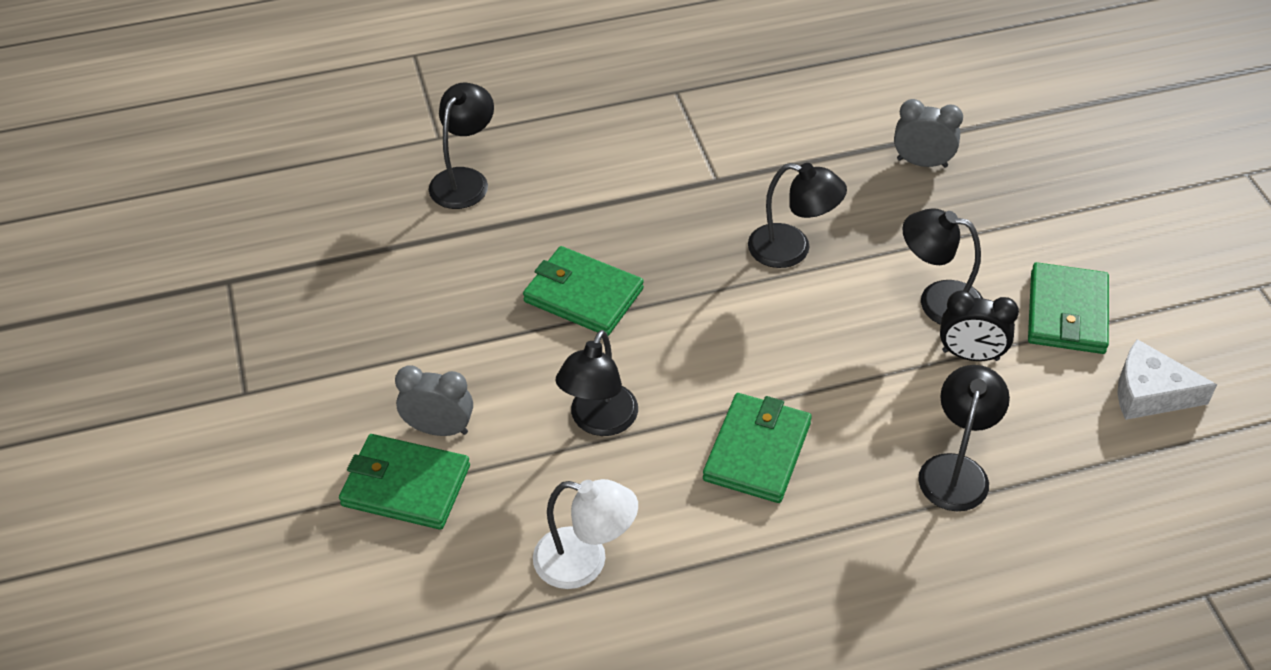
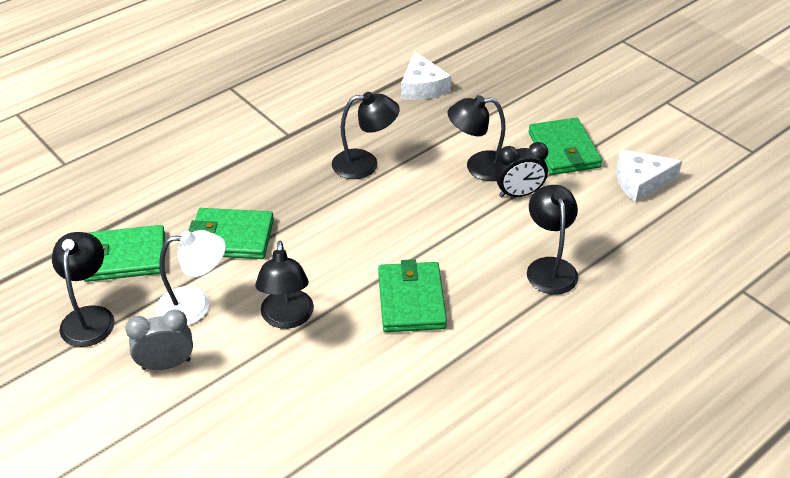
camera: 25 degrees left, 5 degrees down
green wallet [339,434,470,530] -> green wallet moved to [84,225,165,282]
black lamp [429,82,494,209] -> black lamp moved to [52,232,115,347]
white lamp [533,479,638,589] -> white lamp moved to [156,230,226,325]
grey clock [894,99,963,168] -> white cheese [401,51,451,100]

